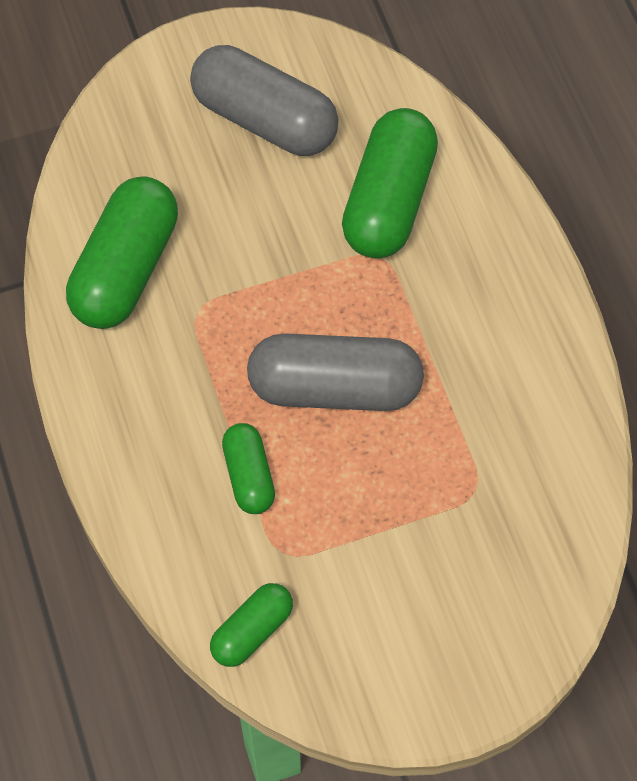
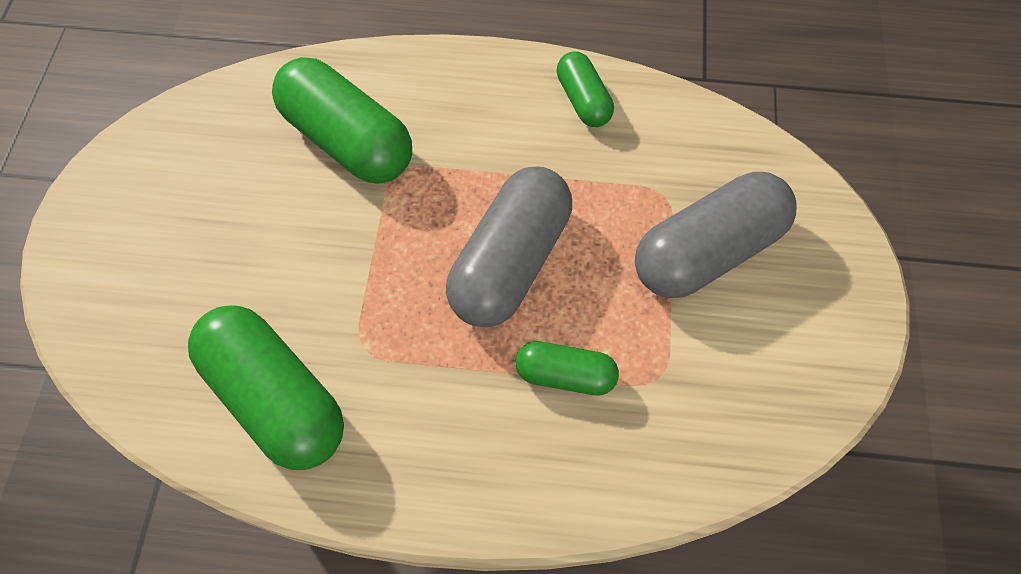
camera: 65 degrees left, 0 degrees up
grey capsule [190,45,338,156] -> grey capsule moved to [635,172,796,298]
green capsule [210,583,293,667] -> green capsule moved to [557,51,614,127]

